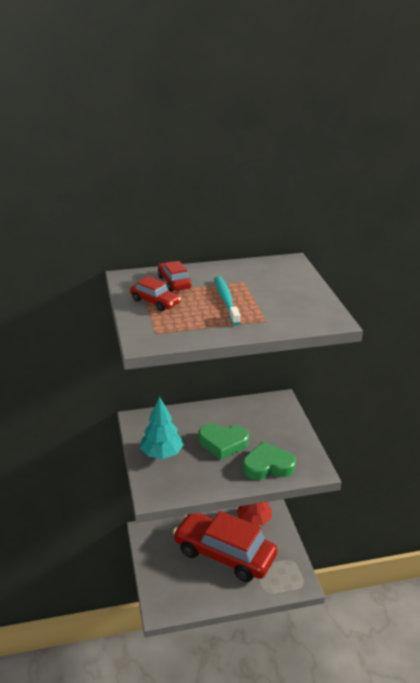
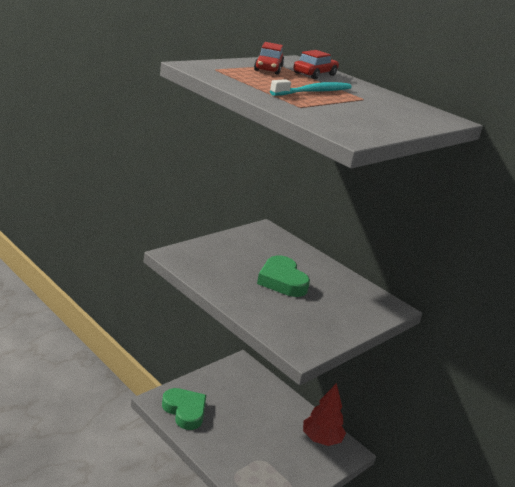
camera: 55 degrees right, 5 degrees down
turquoise tree [140,396,184,459] -> none
red car [173,511,278,582] -> none
green heart [243,442,296,480] -> green heart moved to [162,388,206,430]

